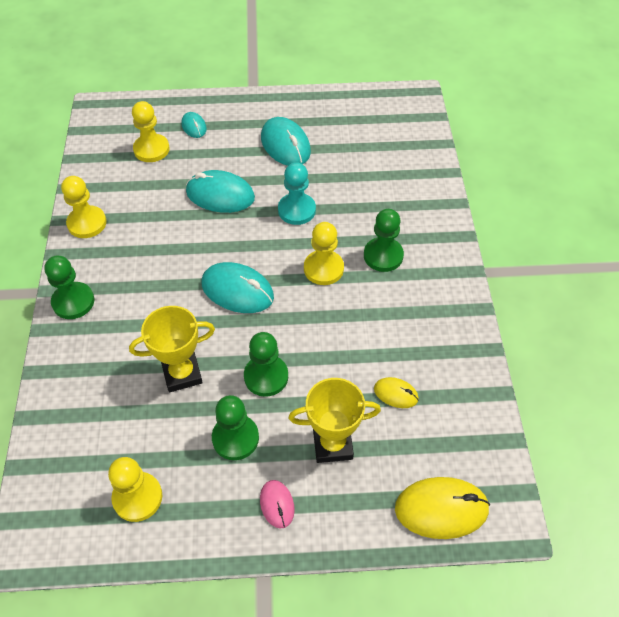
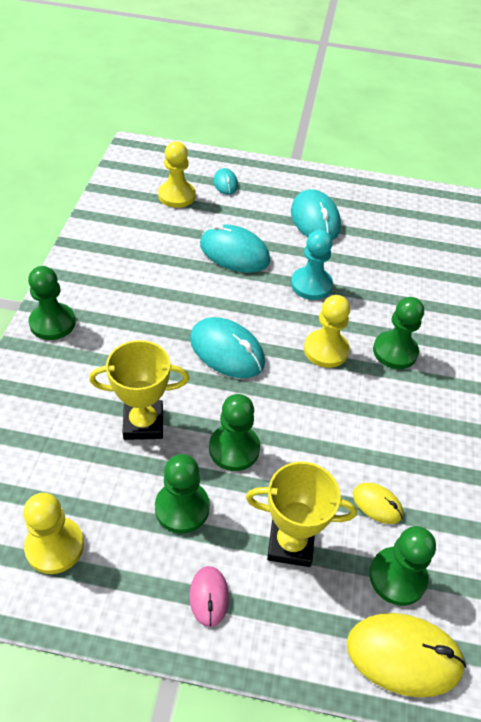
camera: 10 degrees right, 5 degrees down
yellow pawn [61,176,107,238] -> none
none -> green pawn [369,526,436,606]

